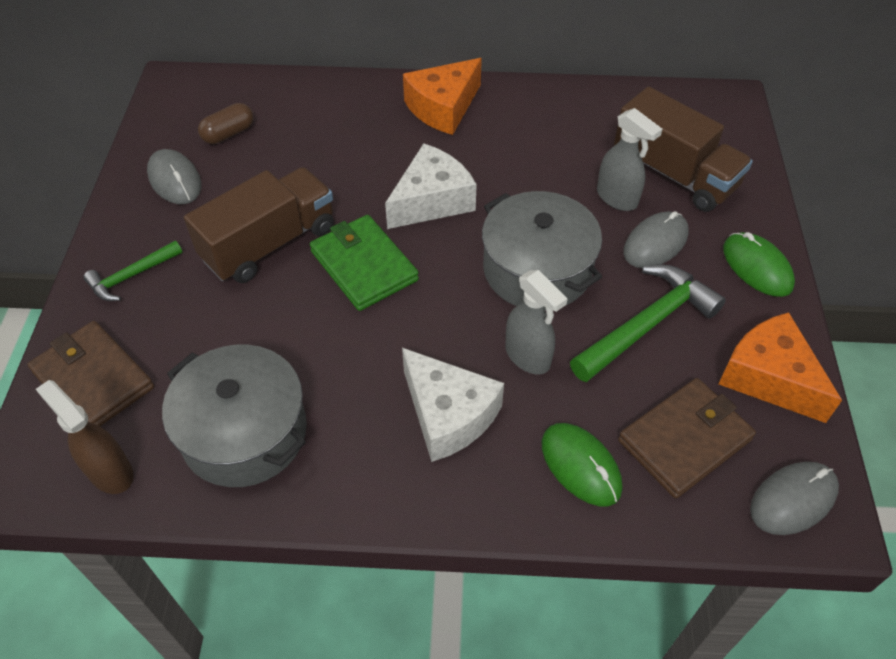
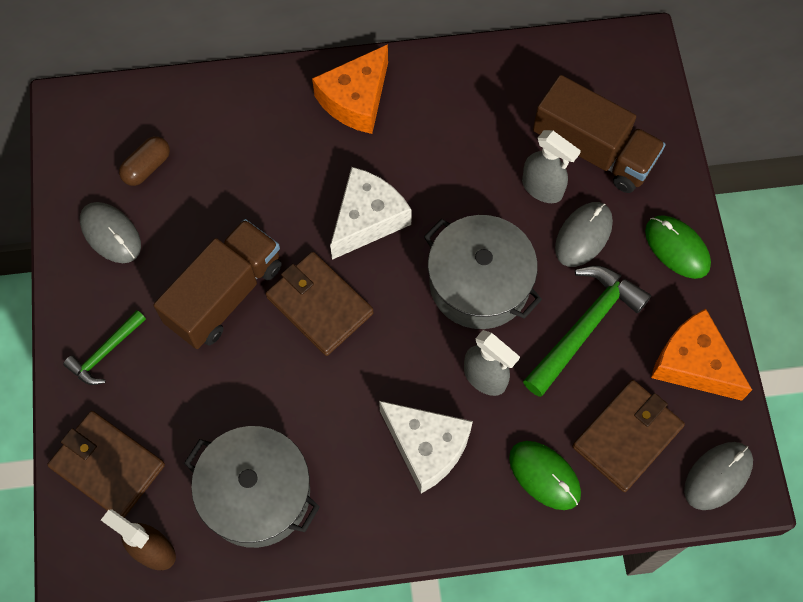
camera: 10 degrees left, 15 degrees up
green wallet [310,215,419,311] -> brown wallet [266,252,374,356]

